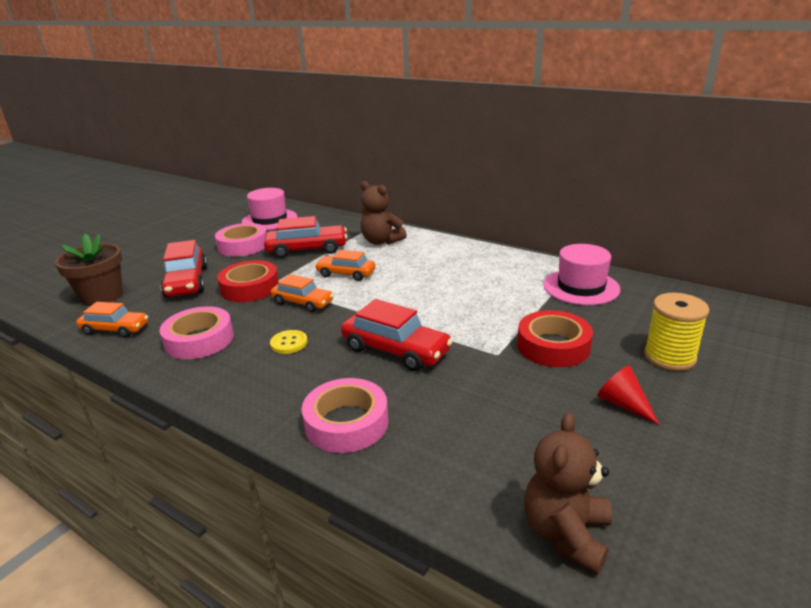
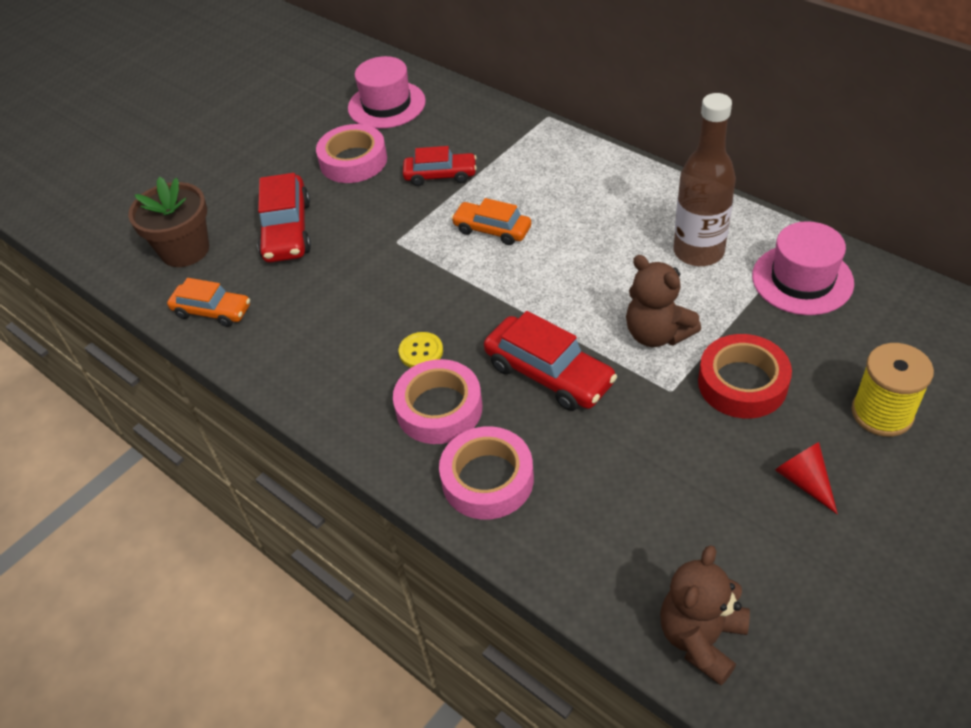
camera: 10 degrees right, 20 degrees up
pink tape [160,306,234,359] -> pink tape moved to [393,359,482,444]
red tape [217,260,279,302] -> none
red car [264,216,347,258] -> red car [403,146,477,186], size x0.66
orange car [271,274,334,312] -> none
brown teddy bear [361,181,407,245] -> brown teddy bear moved to [626,255,701,347]
none -> brown bottle [673,93,736,266]

